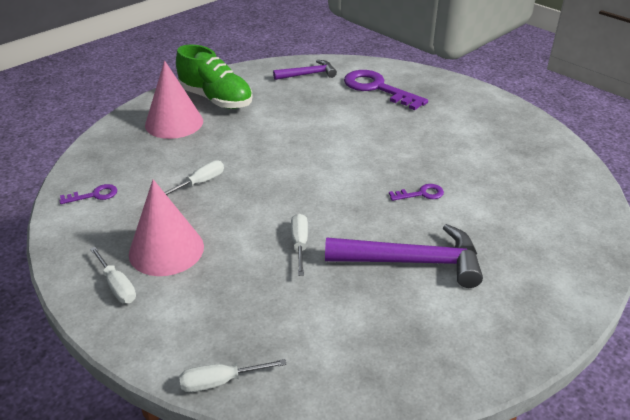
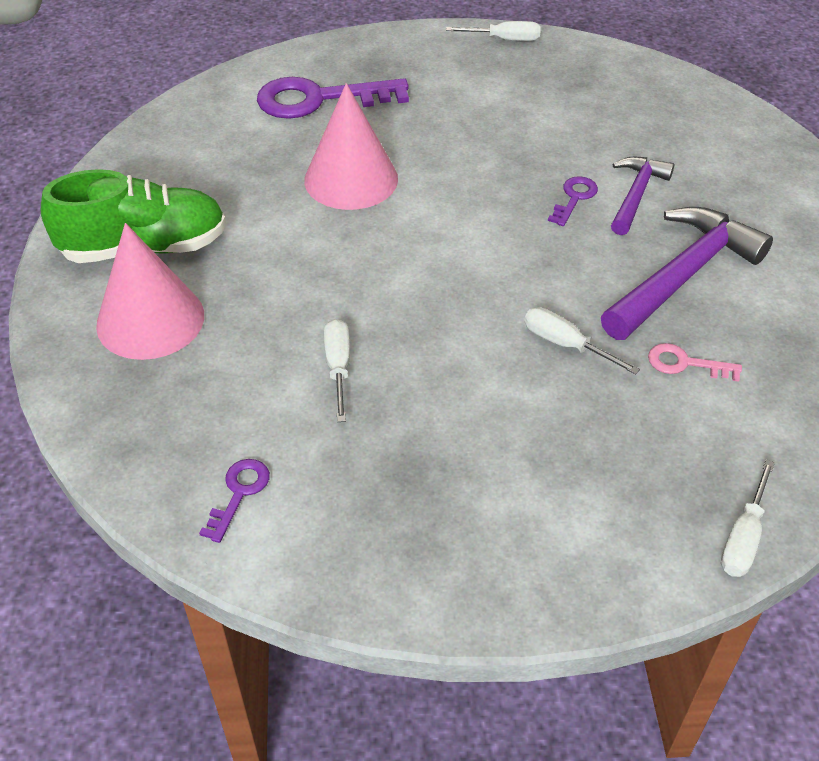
camera: 50 degrees left, 10 degrees up
white screwdriver [90,247,136,303] -> white screwdriver moved to [446,21,541,41]
pink cone [129,179,204,276] -> pink cone moved to [304,83,398,210]
purple hammer [273,60,337,80] -> purple hammer moved to [611,157,674,235]
none -> pink key [648,343,742,382]

